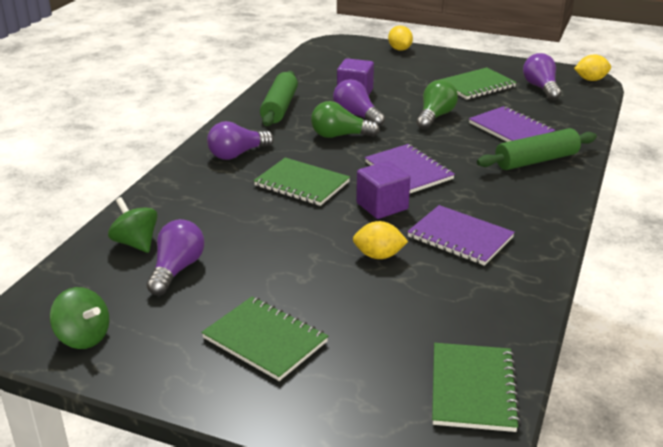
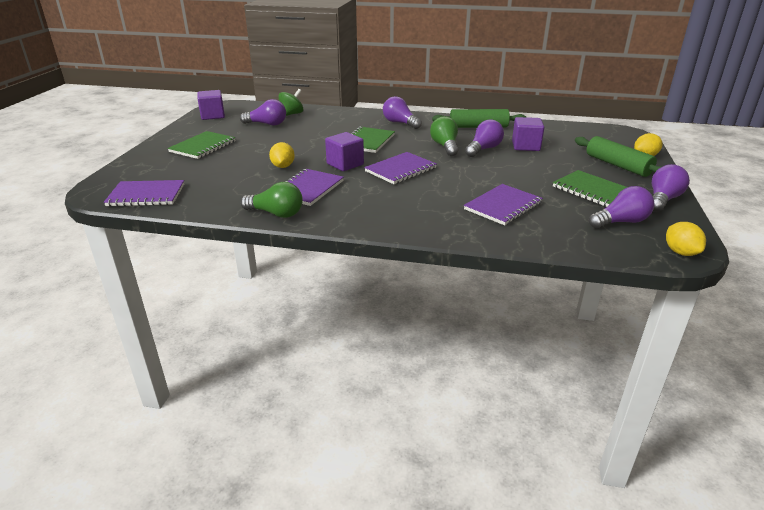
camera: 80 degrees right, 0 degrees up
green spinning top [50,287,109,349] -> purple cube [197,90,225,120]
green light bulb [416,80,458,129] -> green light bulb moved to [241,182,303,218]
green notebook [432,343,521,432] -> purple notebook [104,180,184,207]
green rolling pin [477,128,597,170] -> green rolling pin moved to [575,136,661,177]
none -> purple light bulb [652,164,690,212]

